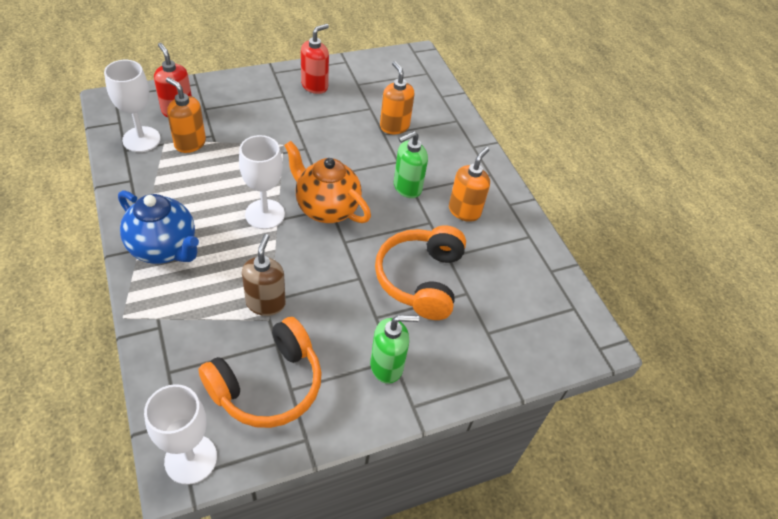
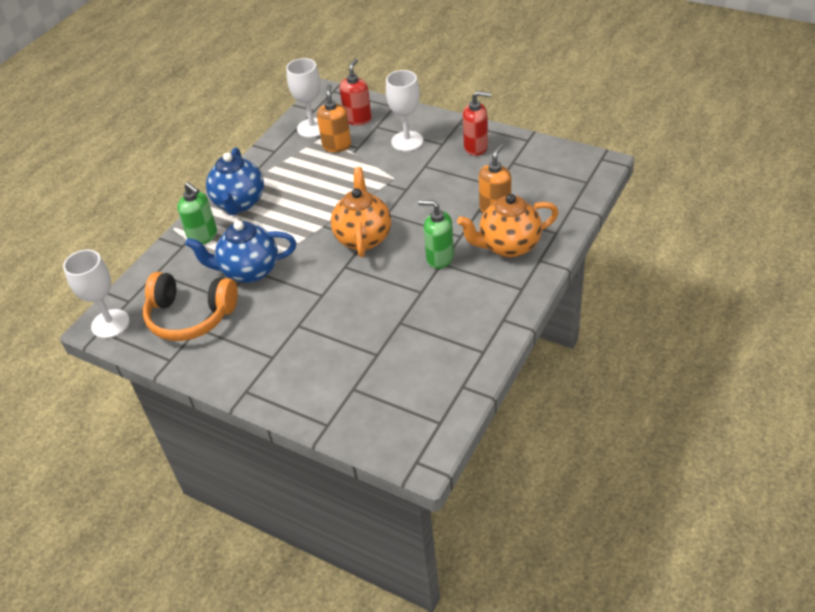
camera: 60 degrees right, 5 degrees down
white goblet [239,135,285,229] -> white goblet moved to [386,70,423,152]
brown soap dispenser [242,234,286,316] -> blue teapot [185,221,296,283]
green soap dispenser [370,315,419,384] -> green soap dispenser moved to [177,182,217,244]
orange headphones [375,225,466,320] -> none
orange soap dispenser [449,147,490,222] -> none
none -> orange teapot [457,194,559,258]

